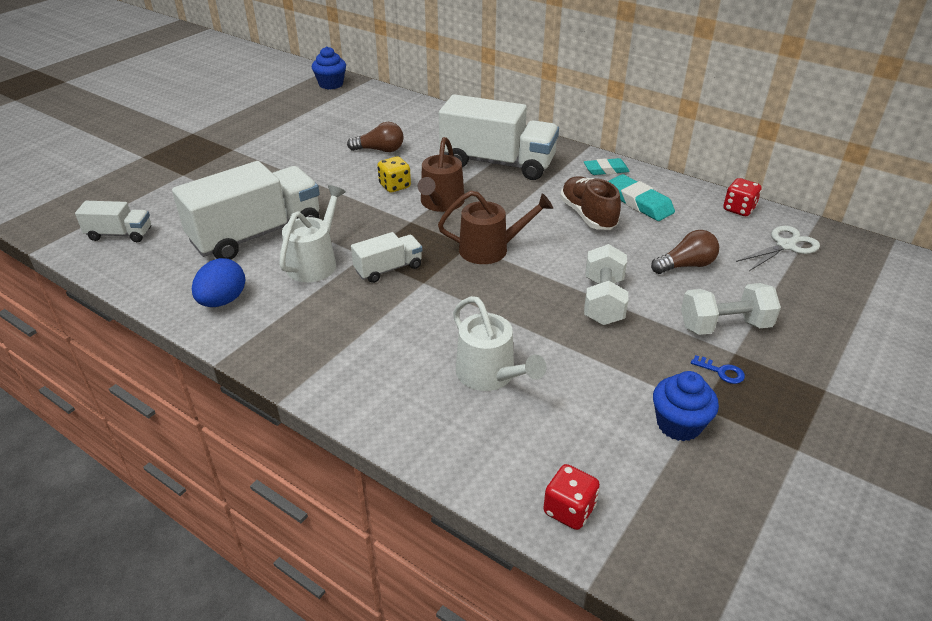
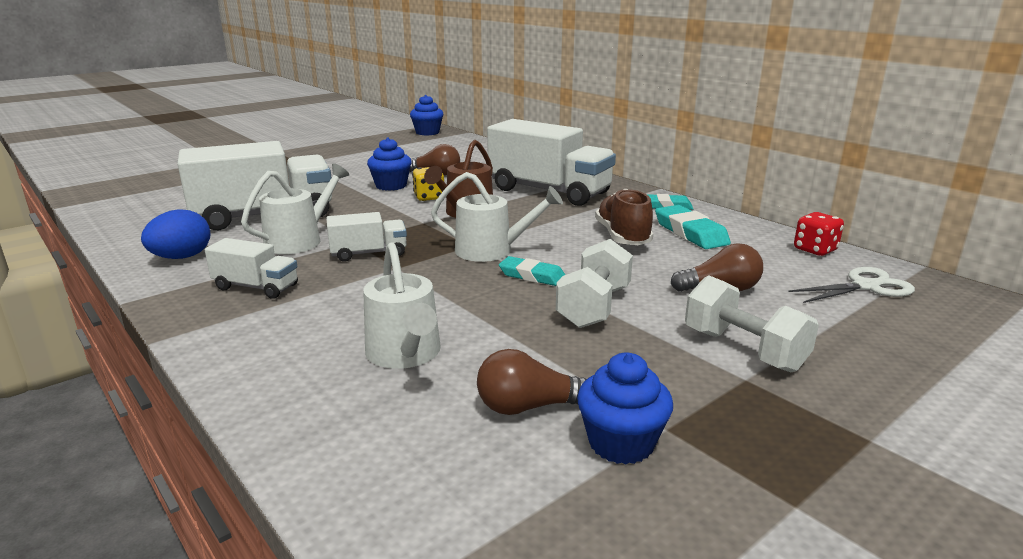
camera: 15 degrees right, 15 degrees down
white truck [75,201,151,242] -> white truck moved to [205,238,298,299]
brown watering can [438,190,553,264] -> white watering can [431,172,563,262]
red dice [543,464,600,530] -> none
white dumbbell [681,283,781,335] -> white dumbbell turned 45 degrees clockwise [685,275,819,372]
blue key [691,355,745,384] -> none
none -> blue cupcake [367,137,412,191]
none -> brown light bulb [477,349,587,415]
none -> turquoise eraser [499,256,565,286]

